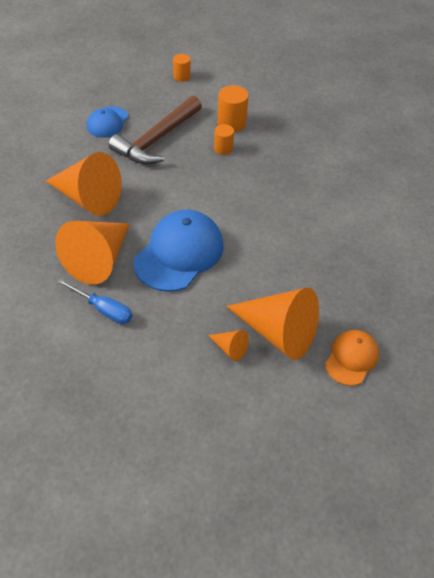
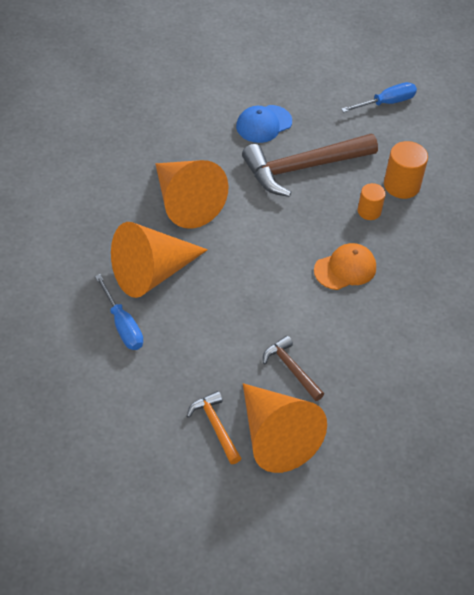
camera: 30 degrees right, 0 degrees up
blue cap [134,210,224,292] -> none
orange cylinder [173,54,191,82] -> blue screwdriver [341,82,417,112]
orange cone [208,330,249,361] -> orange hammer [187,391,241,464]
orange cap [325,330,379,386] -> orange cap moved to [314,243,376,290]
none -> brown hammer [263,336,324,401]

